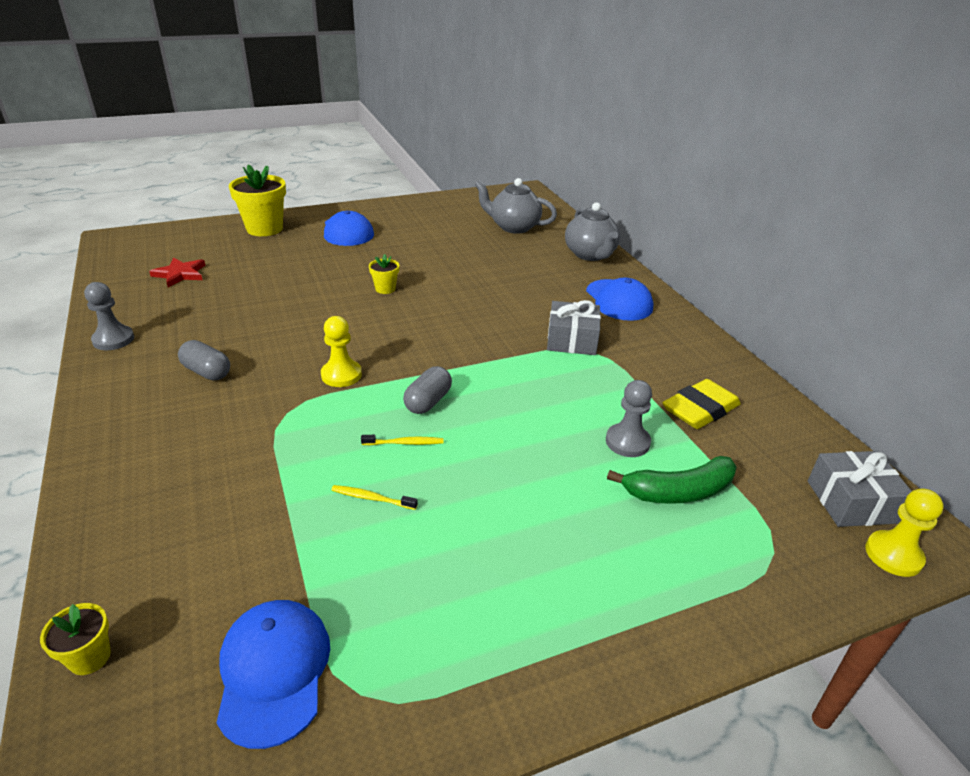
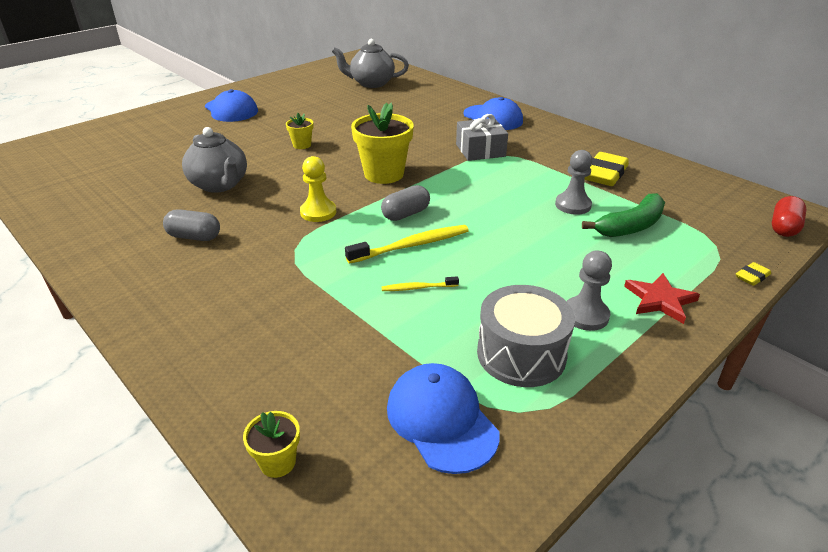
camera: 20 degrees left, 0 degrees up
grey pawn [84,282,134,350] -> grey pawn moved to [567,250,612,331]
red star [149,258,205,287] -> red star moved to [624,273,700,324]
yellow flower pot [229,164,286,236] -> yellow flower pot moved to [351,103,414,184]
yellow toothbrush [361,435,443,445] -> yellow toothbrush [345,225,469,264], size x1.86
grey capsule [403,366,452,414] -> grey capsule turned 45 degrees clockwise [381,185,430,221]
grey teapot [565,202,620,261] -> grey teapot moved to [182,127,247,193]
grey gift [808,451,912,527] -> none
yellow pawn [866,488,944,577] -> red capsule [772,196,806,237]
none -> grey drum [477,285,575,387]
none -> yellow eraser [736,262,771,286]

